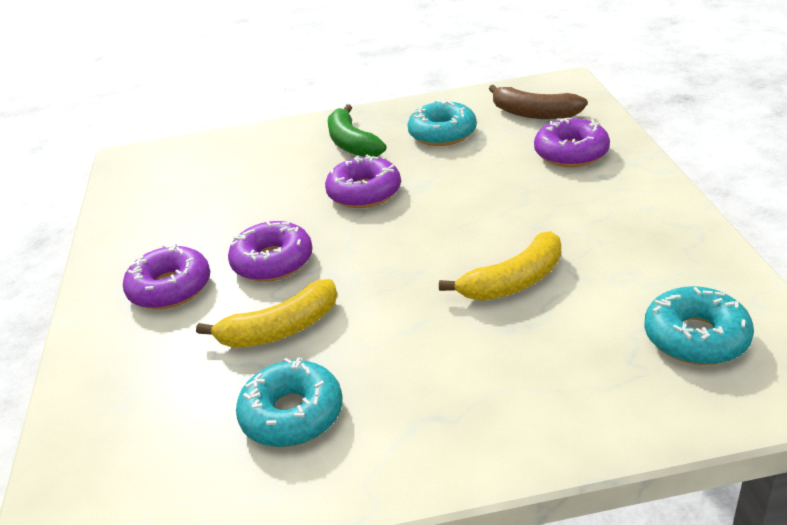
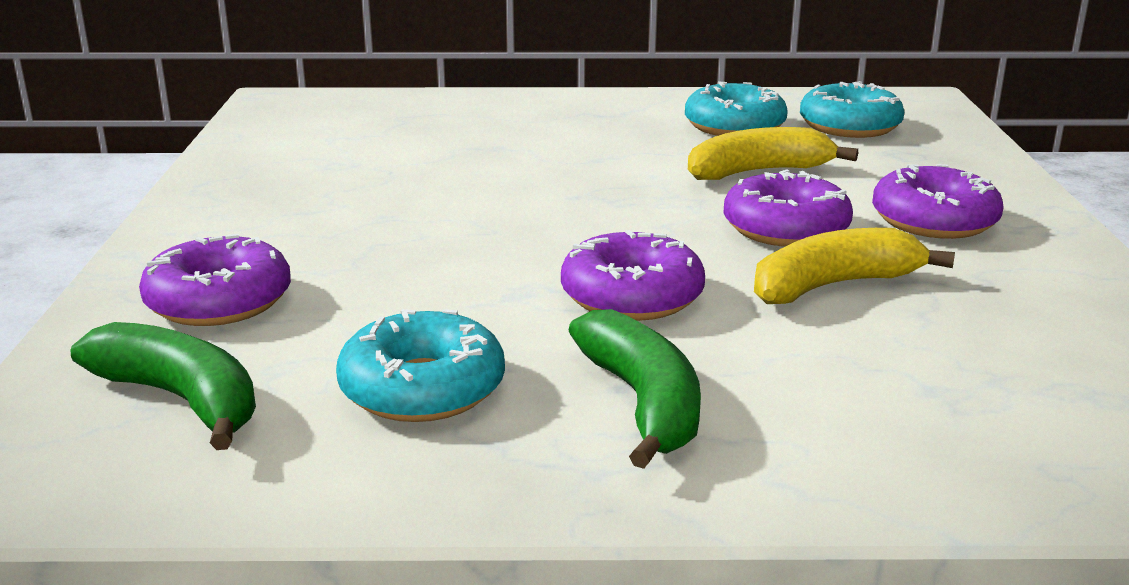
camera: 175 degrees left, 10 degrees down
yellow banana [439,231,561,301] -> yellow banana moved to [754,228,955,304]
brown banana [489,85,588,119] -> green banana [70,322,256,450]
turquoise donut [644,286,754,365] -> turquoise donut moved to [800,81,904,138]

